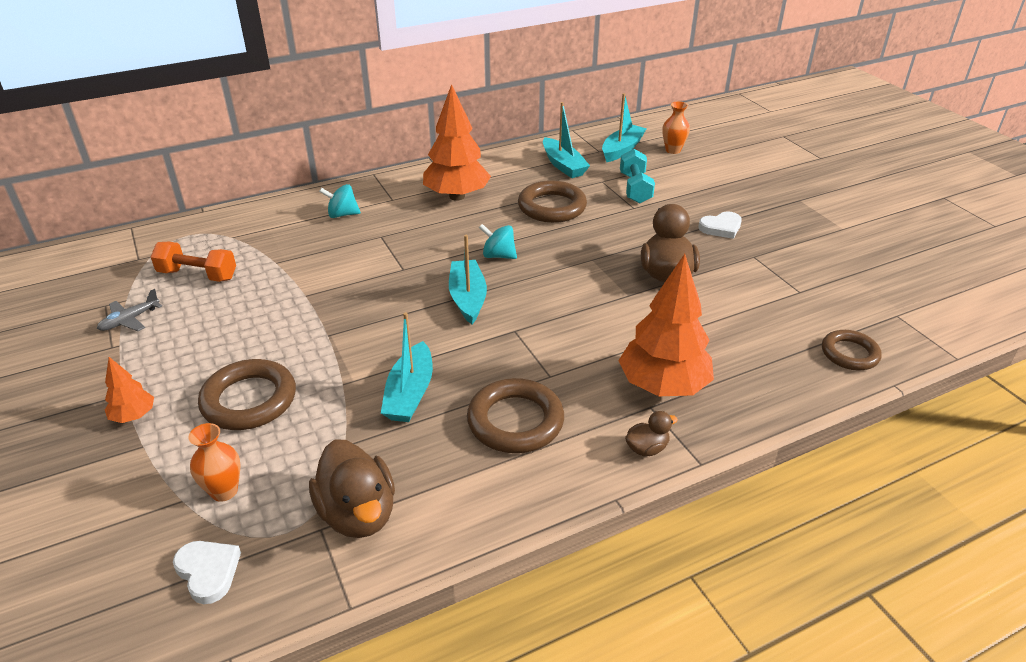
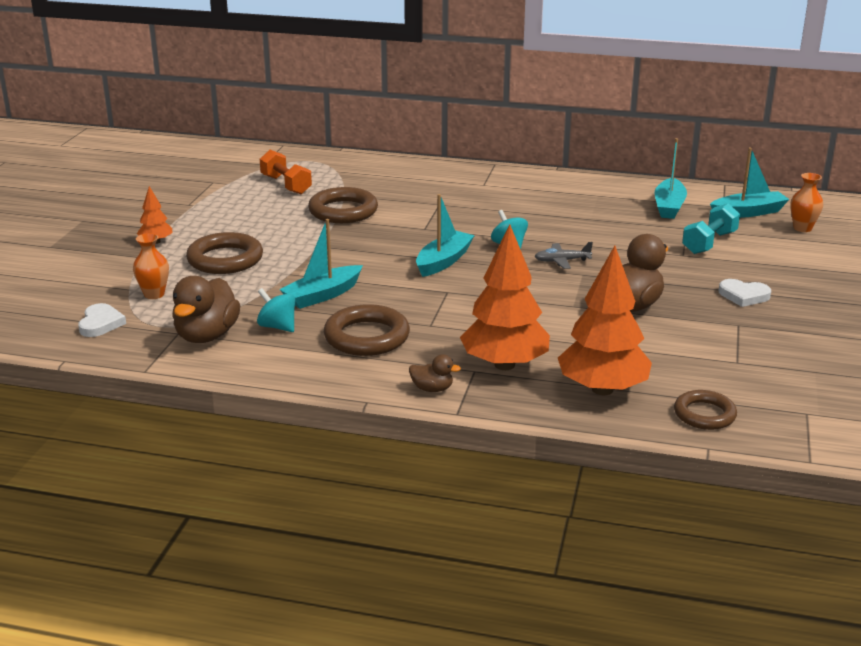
camera: 40 degrees right, 10 degrees down
grey plane [97,289,162,331] -> grey plane moved to [535,242,593,269]
turquoise spinning top [319,184,361,218] -> turquoise spinning top moved to [257,288,295,332]
orange tree [423,84,491,201] -> orange tree moved to [558,246,652,395]
brown ring [518,180,587,223] -> brown ring moved to [308,187,378,223]

